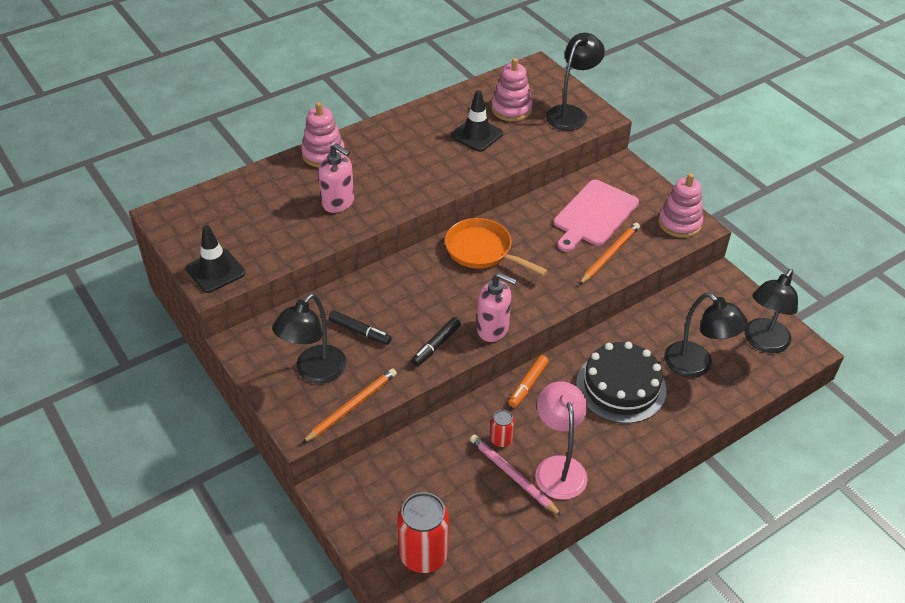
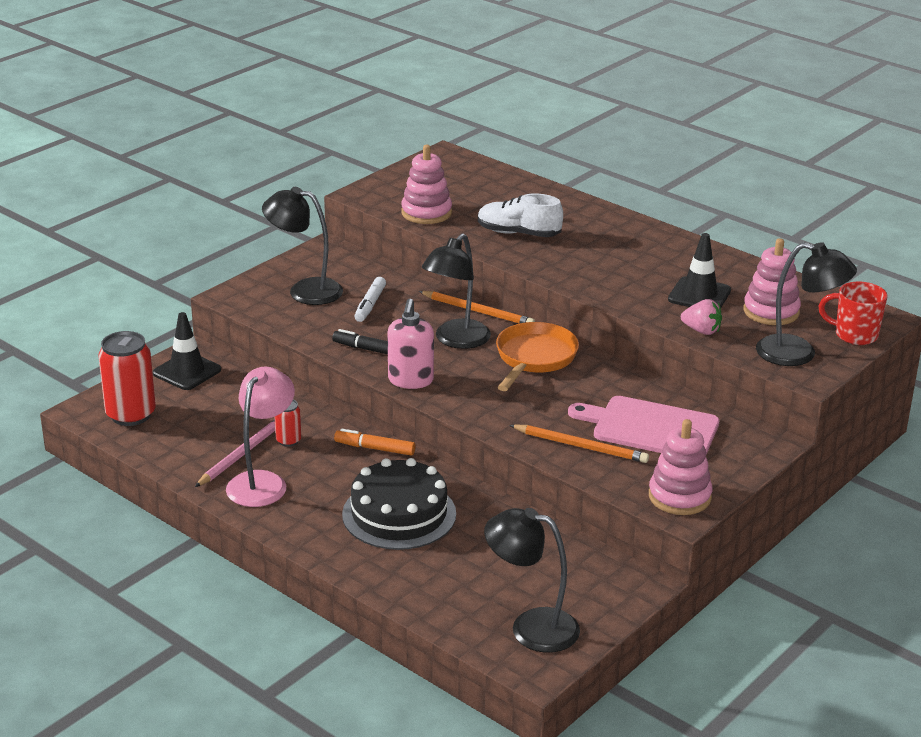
camera: 75 degrees right, 15 degrees down
black traffic cone [186,225,245,293] -> black traffic cone moved to [153,312,221,390]
pink stacking toy [301,102,345,167] -> pink stacking toy moved to [401,145,452,224]
orange pencil [302,368,397,443] -> orange pencil moved to [419,291,535,324]
pink soap dispenser [319,143,354,213] -> white shoe [478,194,563,237]
black marker [329,310,391,345] -> white marker [354,277,386,322]
pink lamp [535,382,588,500] -> pink lamp turned 45 degrees counterclockwise [226,366,295,507]
black lamp [664,293,748,378] -> black lamp moved to [422,233,491,349]
none -> pink strawberry [681,299,722,335]
none -> red mug [818,281,888,345]

